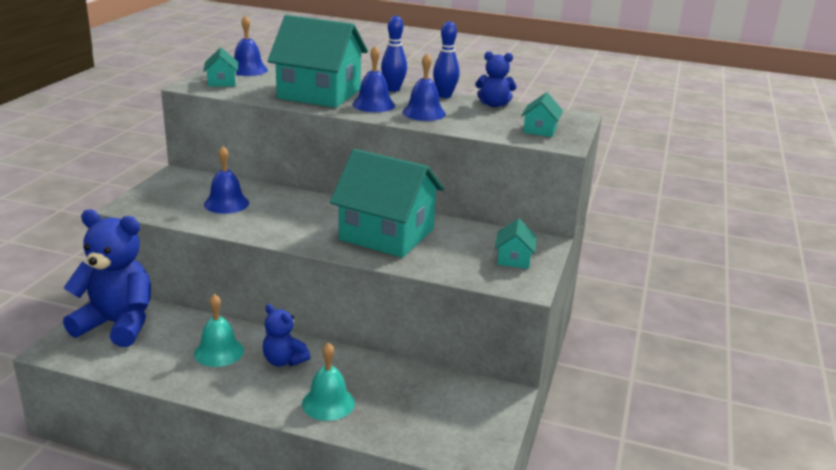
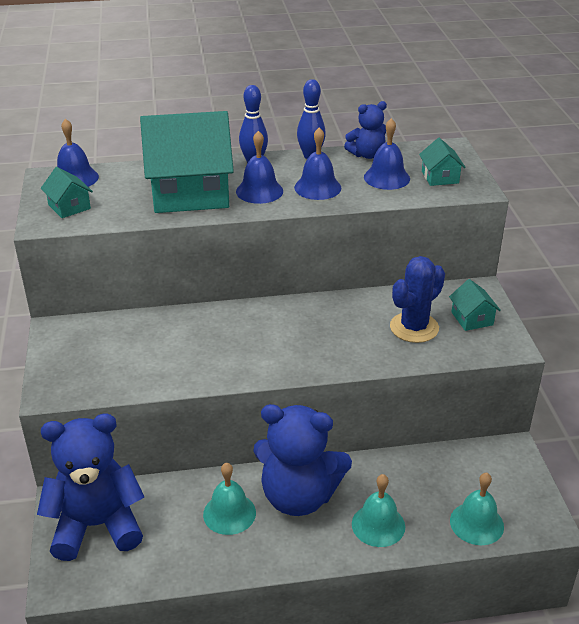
camera: 25 degrees left, 10 degrees up
blue bell [204,146,249,214] -> blue bell moved to [364,118,410,190]
blue teddy bear [263,304,310,366] -> blue teddy bear [253,404,352,516], size x1.94
turquoise house [330,149,444,258] -> none
none -> blue cactus [390,256,445,343]
none -> turquoise bell [450,473,504,545]

